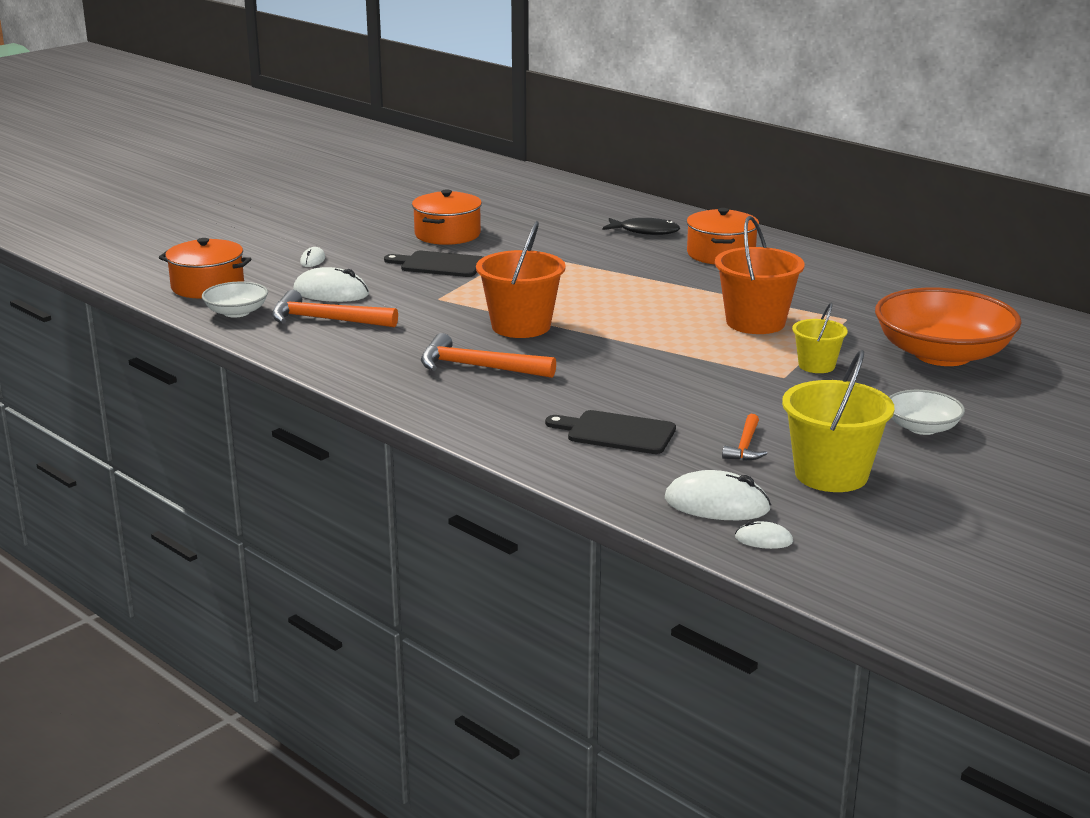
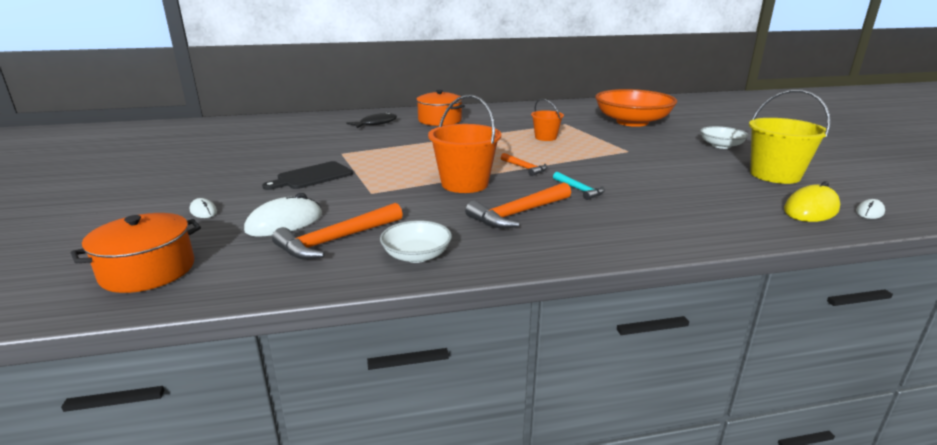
camera: 55 degrees left, 0 degrees up
white bowl [202,282,268,318] -> white bowl moved to [380,220,452,263]
orange pot [412,190,482,245] -> none
black cutting board [545,410,676,454] -> none
white mouse [665,470,771,520] -> yellow mouse [784,181,840,222]
orange bucket [715,216,805,334] -> orange bucket [531,99,564,141], size x0.58
orange hammer [722,414,767,461] -> orange hammer moved to [501,153,547,176]
yellow bucket [792,303,848,373] -> none
none -> turquoise hammer [553,172,605,200]

